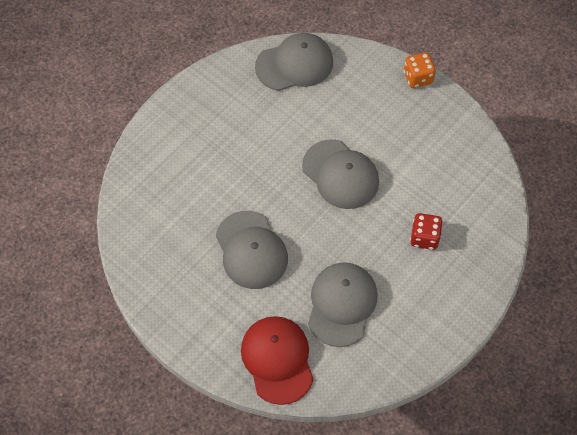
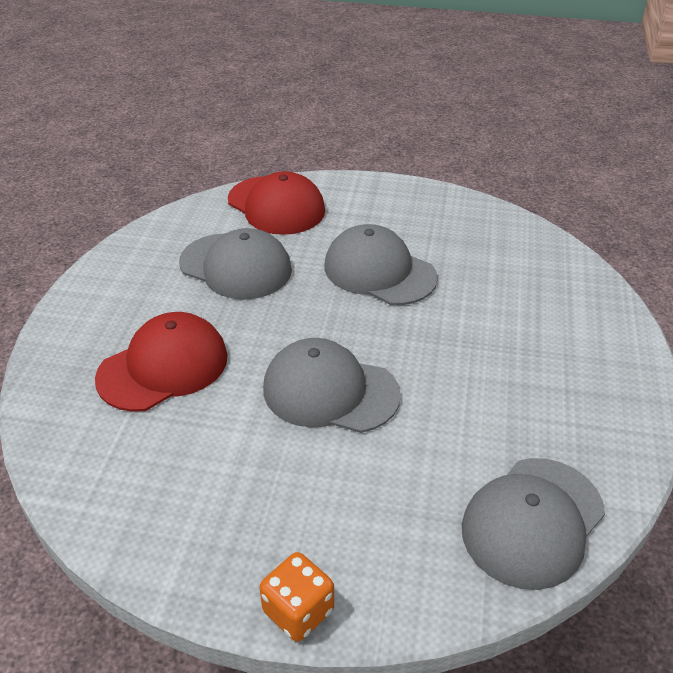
camera: 150 degrees right, 20 degrees down
grey cap [308,262,378,347] -> grey cap turned 45 degrees counterclockwise [179,228,292,300]
red dice [410,213,443,250] -> red cap [95,312,228,412]

